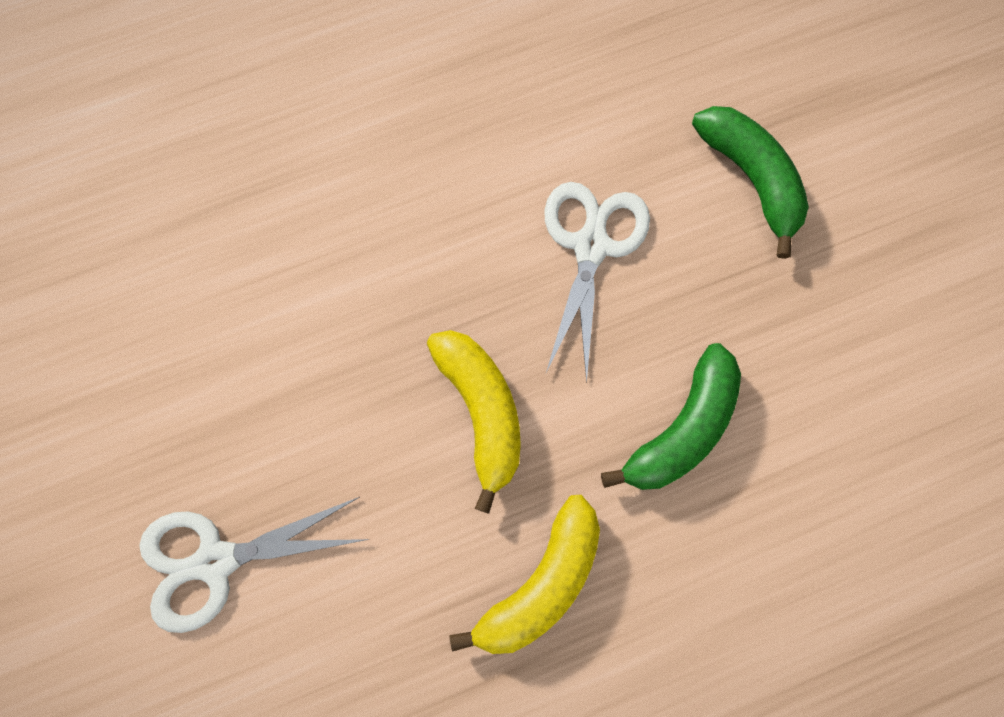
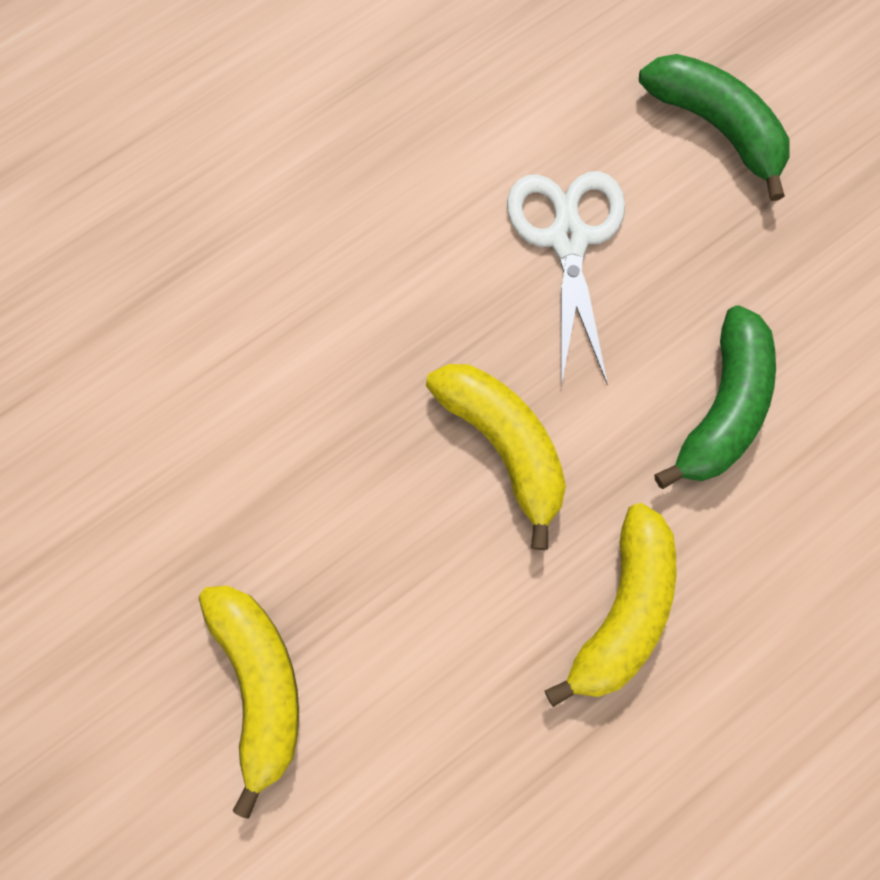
camera: 15 degrees left, 0 degrees up
white scissors [139,497,370,633] -> yellow banana [199,586,299,818]

